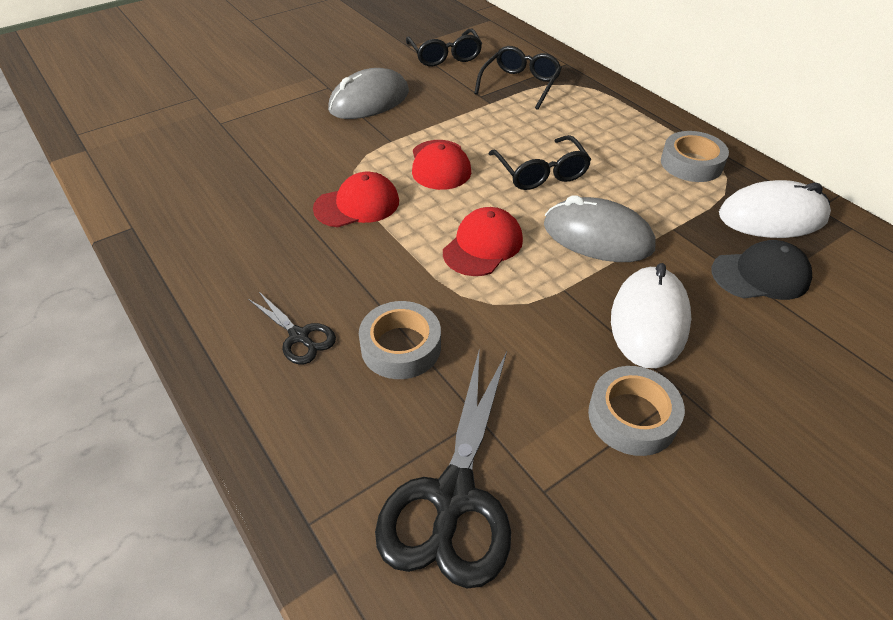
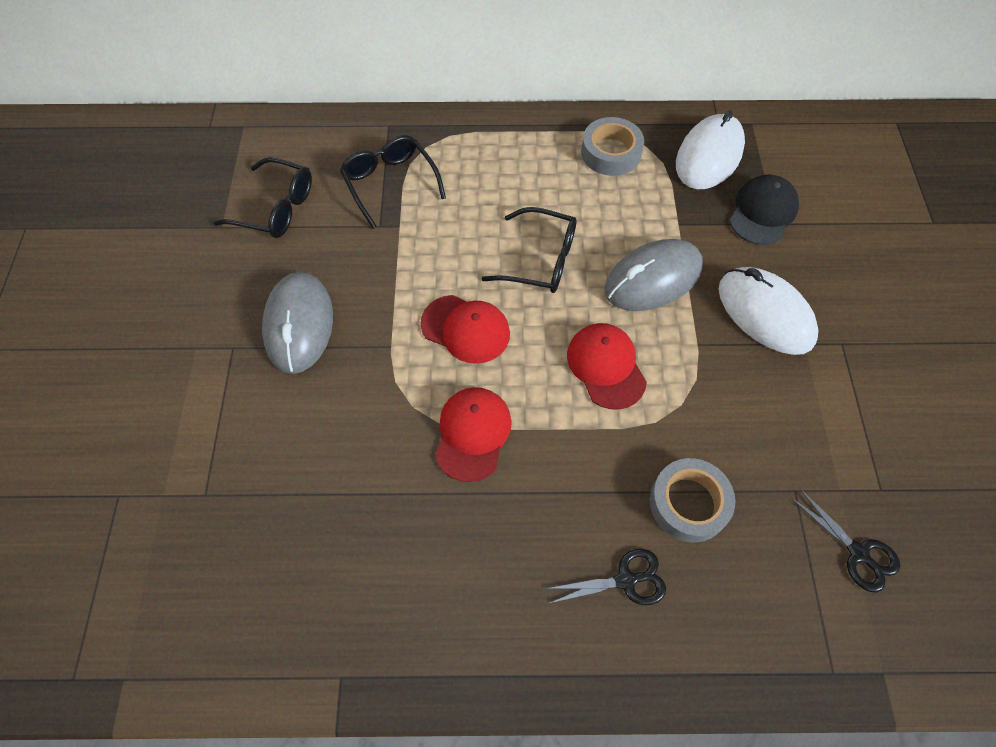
camera: 55 degrees left, 15 degrees up
black scissors [375,348,511,588] -> black scissors [791,489,901,593], size x0.50
grey tape [588,366,685,456] -> none

